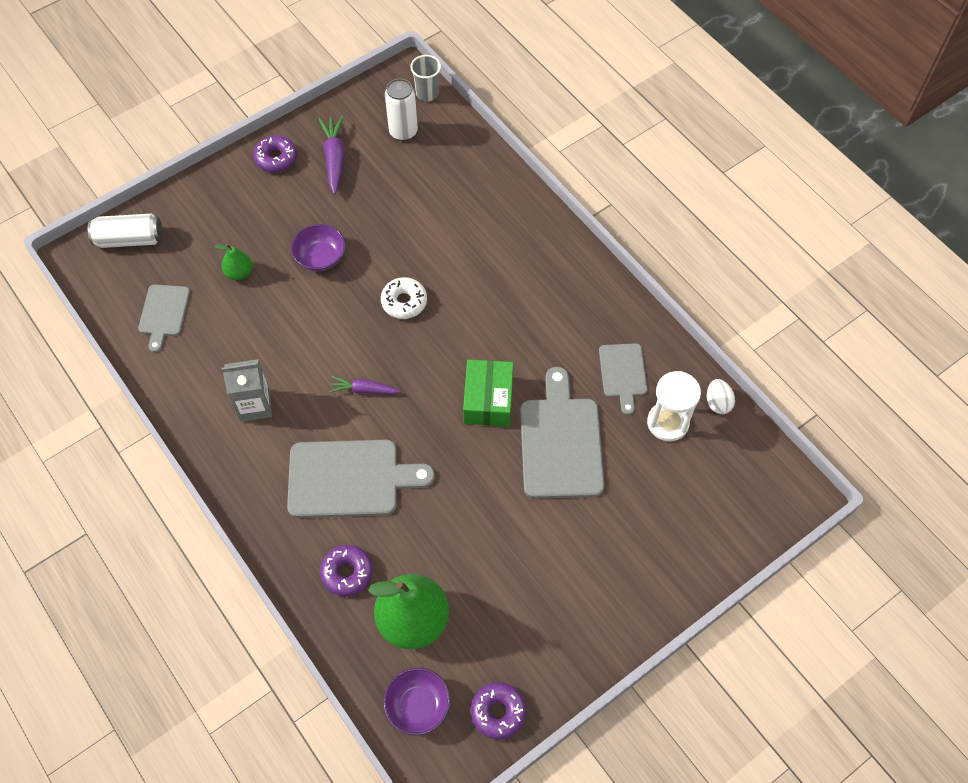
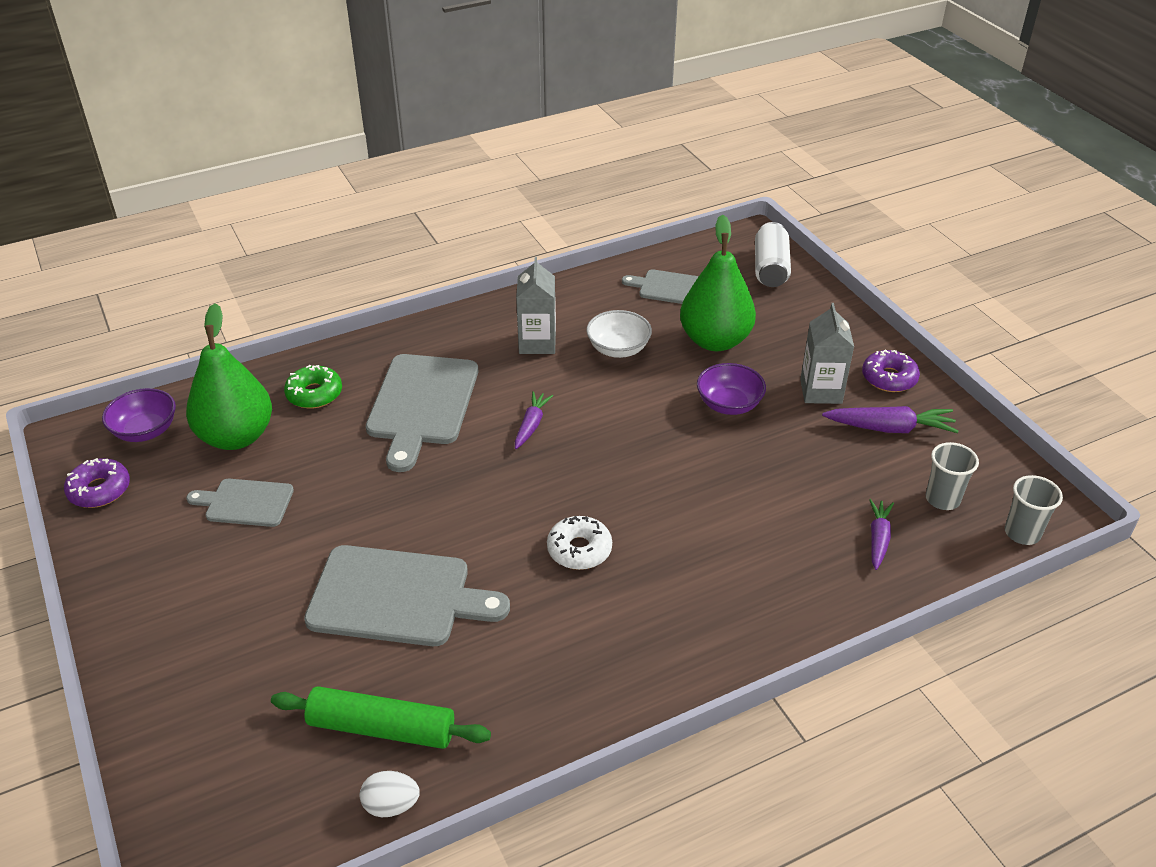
camera: 100 degrees right, 20 degrees down
green pear [215,244,252,280] -> green pear [680,214,756,351], size x2.09
purple donut [320,545,373,596] -> green donut [284,365,342,409]
white donut [381,277,427,319] -> white donut moved to [547,516,612,570]
white can [385,79,418,141] -> grey cup [926,442,979,510]
green box [463,359,513,426] -> none
grey cutting board [599,343,647,415] -> grey cutting board moved to [186,479,294,527]
white hourglass [647,371,701,441] -> green rolling pin [271,686,491,749]
none -> white bowl [586,310,652,358]
none -> grey carton [800,303,854,404]
none -> purple carrot [869,499,894,570]

